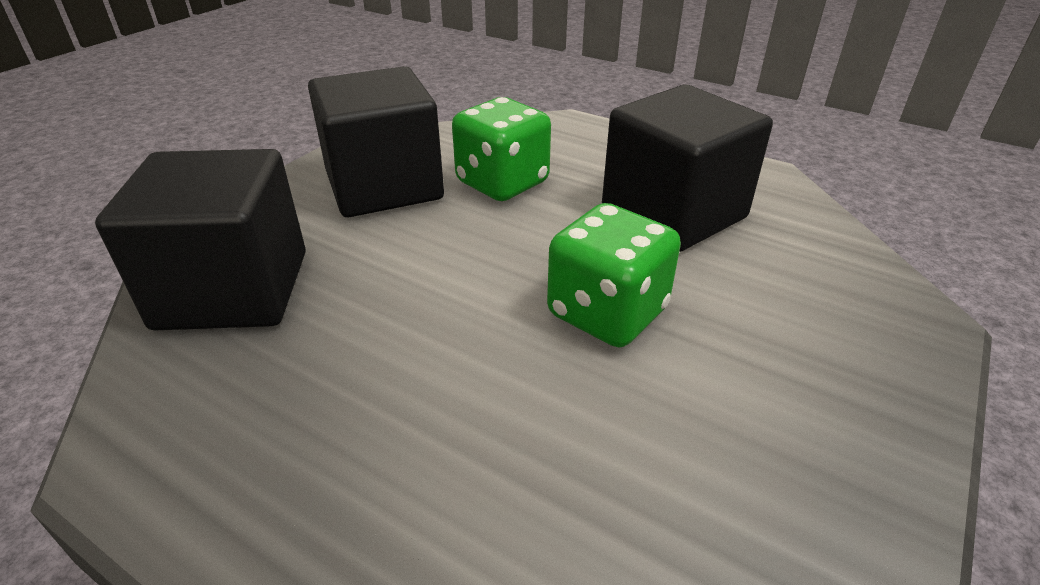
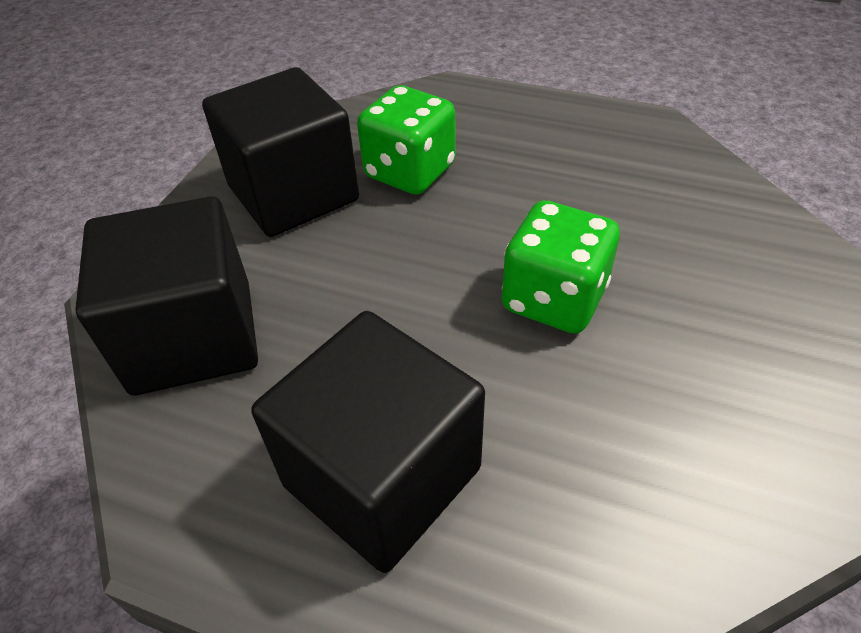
camera: 10 degrees left, 10 degrees up
black cube [602,85,773,252] -> black cube moved to [251,311,485,573]

